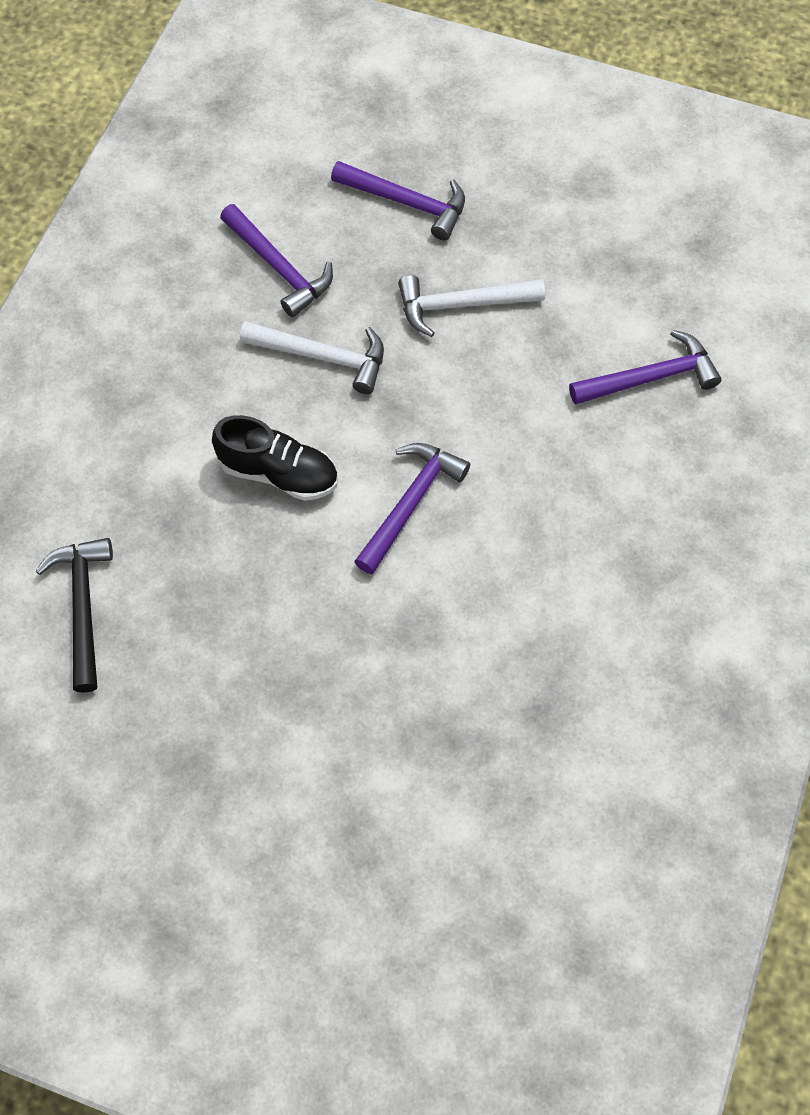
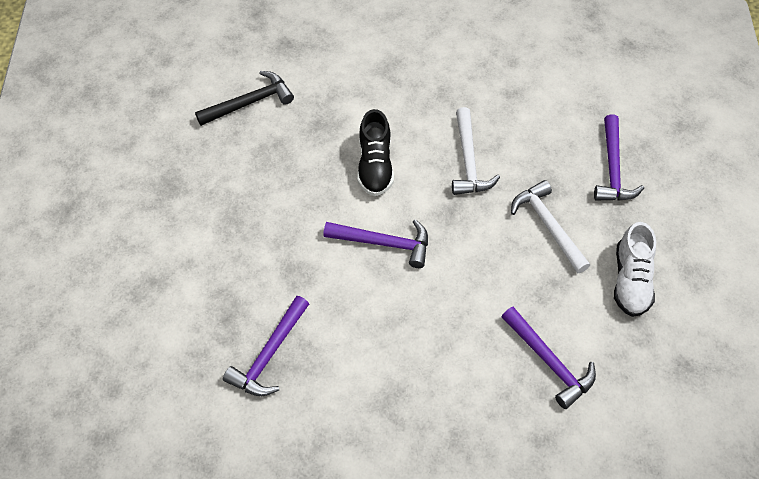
camera: 70 degrees right, 5 degrees down
purple hammer [220,204,333,317] -> purple hammer moved to [223,296,309,396]
none -> white shoe [614,222,656,317]

